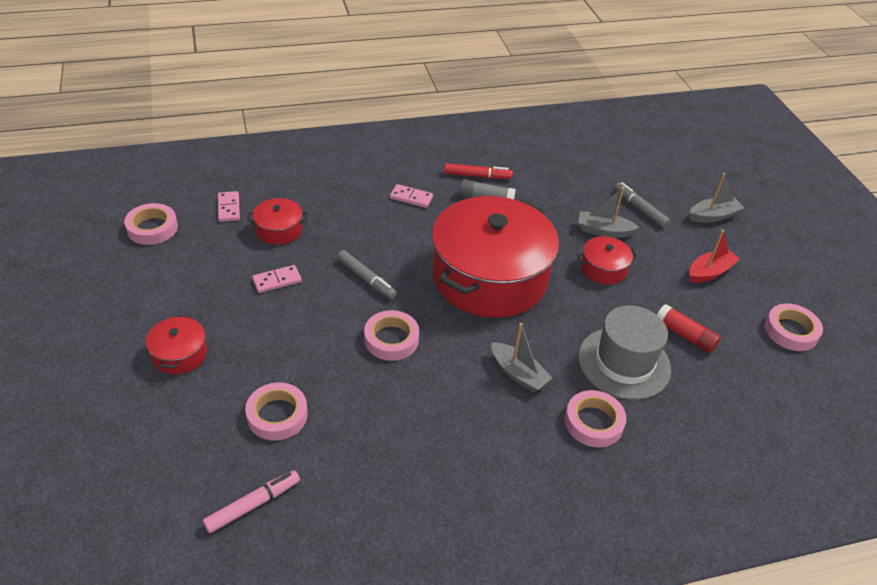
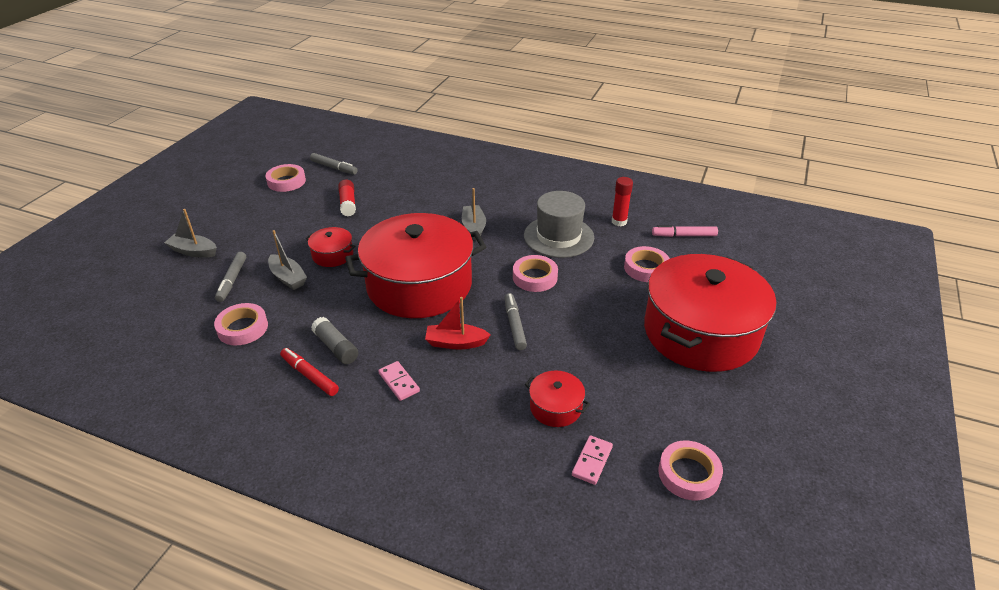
camera: 140 degrees left, 5 degrees down
red pot [146,315,207,374] -> red pot [644,254,776,372], size x2.43
pink domino [252,265,302,293] -> none
pink tape [565,390,626,447] -> pink tape moved to [214,303,268,345]
grey hat [578,305,671,400] -> grey hat moved to [524,191,594,258]
red boat [689,230,740,283] -> red boat moved to [425,297,491,350]
none -> grey marker [310,153,358,175]
none -> red glue stick [612,177,633,226]

